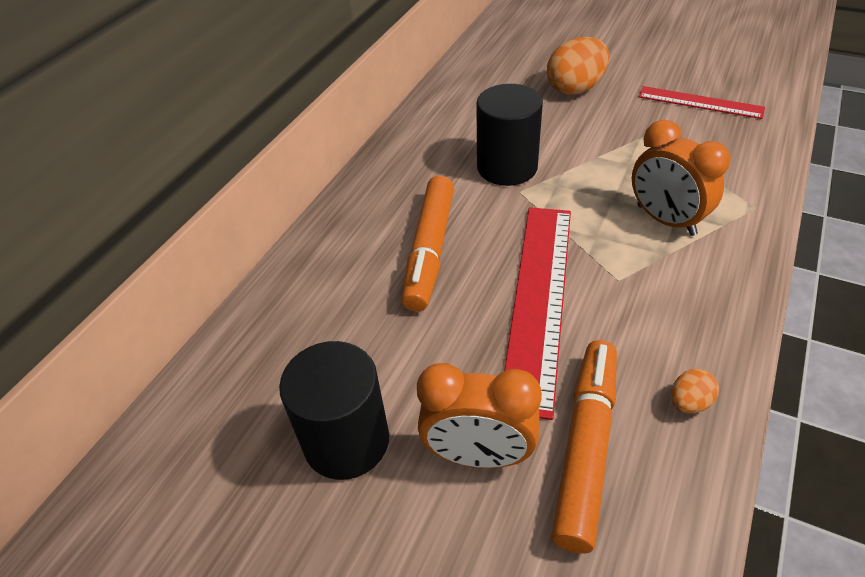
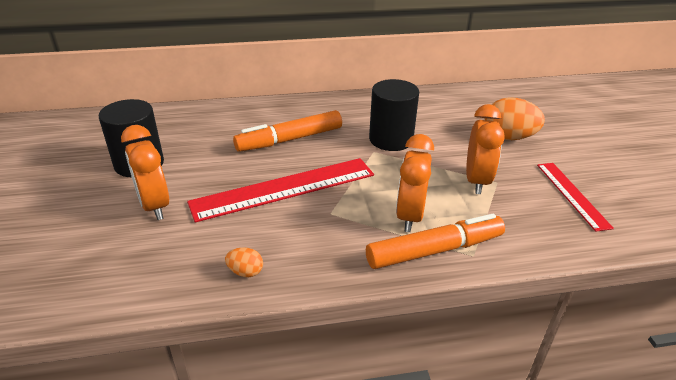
camera: 50 degrees right, 10 degrees down
orange marker [552,340,617,554] -> orange marker moved to [366,214,505,269]
none -> orange clock [466,104,505,194]

